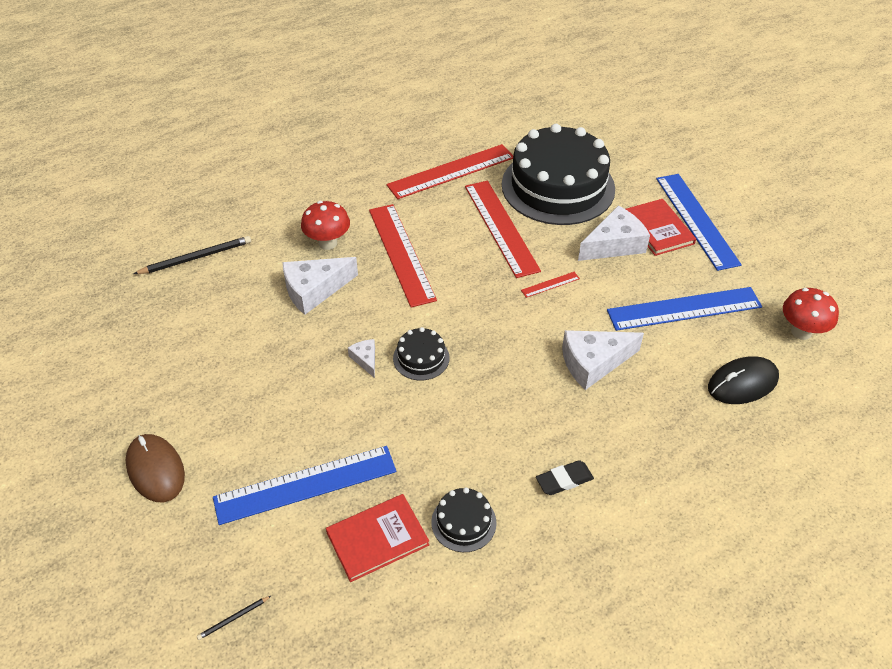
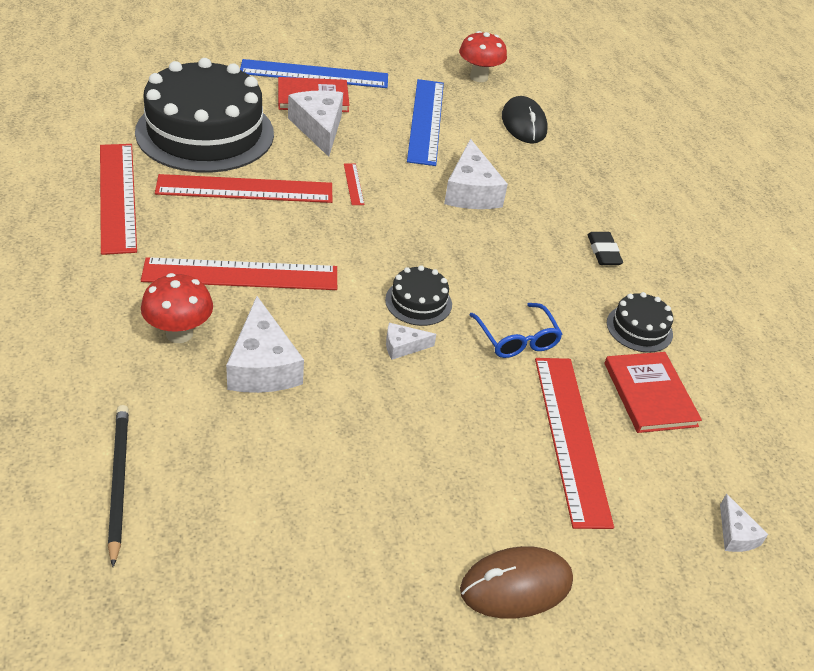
camera: 80 degrees left, 5 degrees down
black pencil [197,596,271,640] -> white cheese [720,494,768,552]
blue ruler [213,446,397,525] -> red ruler [535,358,614,529]
none -> blue glasses [469,303,562,358]

